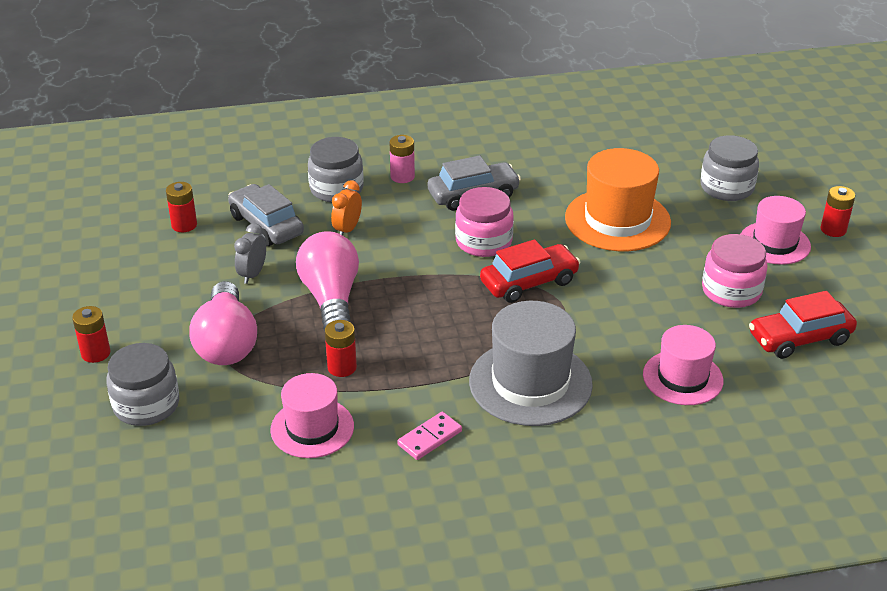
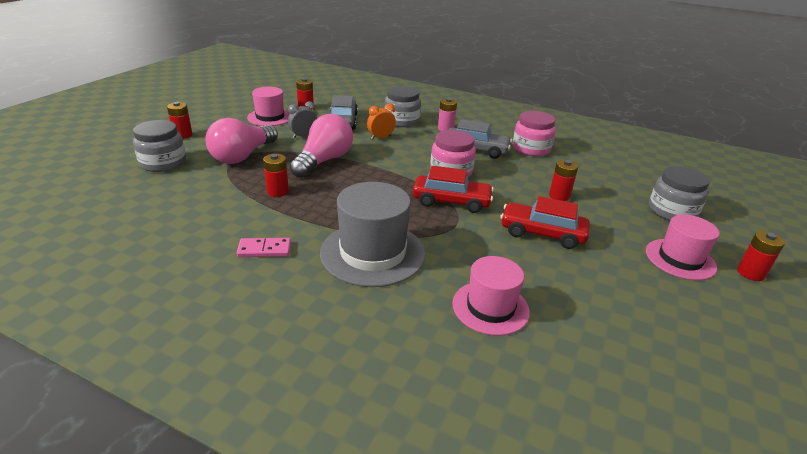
camera: 35 degrees right, 5 degrees down
pink hat [270,373,354,458] -> pink hat moved to [247,87,289,126]
orange hat [565,148,671,251] -> red battery [549,160,578,201]
pink jar [702,234,768,308] -> pink jar moved to [513,111,556,156]
red car [749,291,857,359] -> red car moved to [500,196,590,249]

